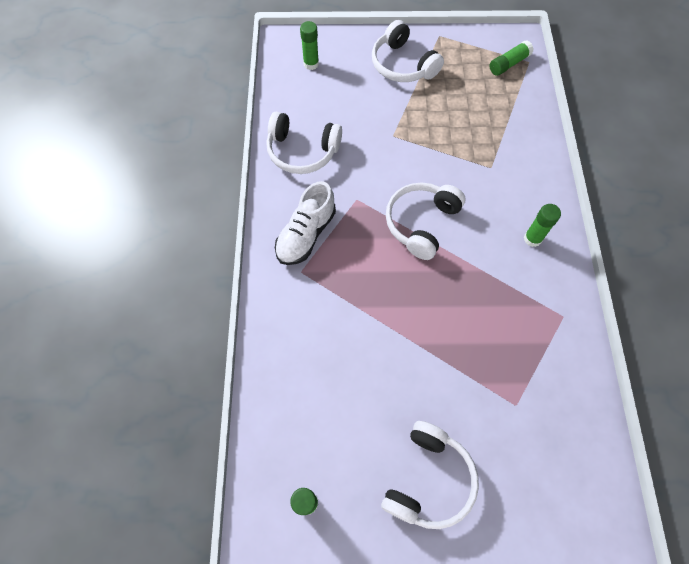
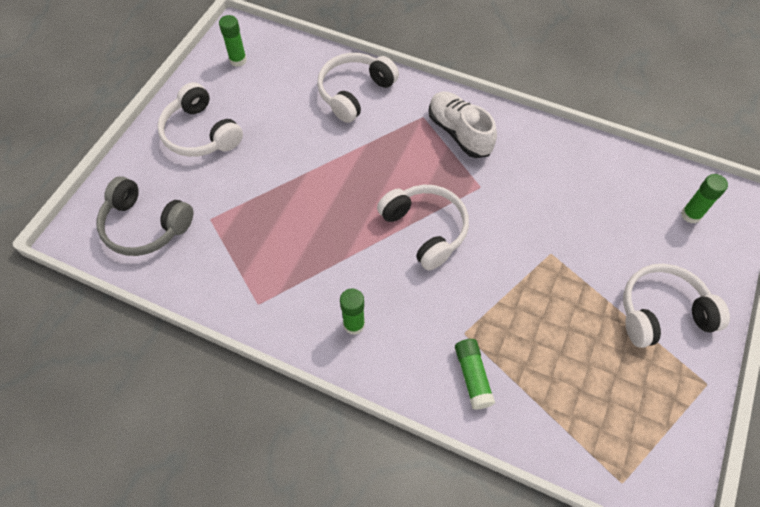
camera: 115 degrees right, 5 degrees down
white headphones [266,112,342,174] -> white headphones moved to [317,53,399,123]
green glue stick [490,41,534,76] -> green glue stick moved to [455,339,495,410]
none -> grey headphones [97,176,194,256]

